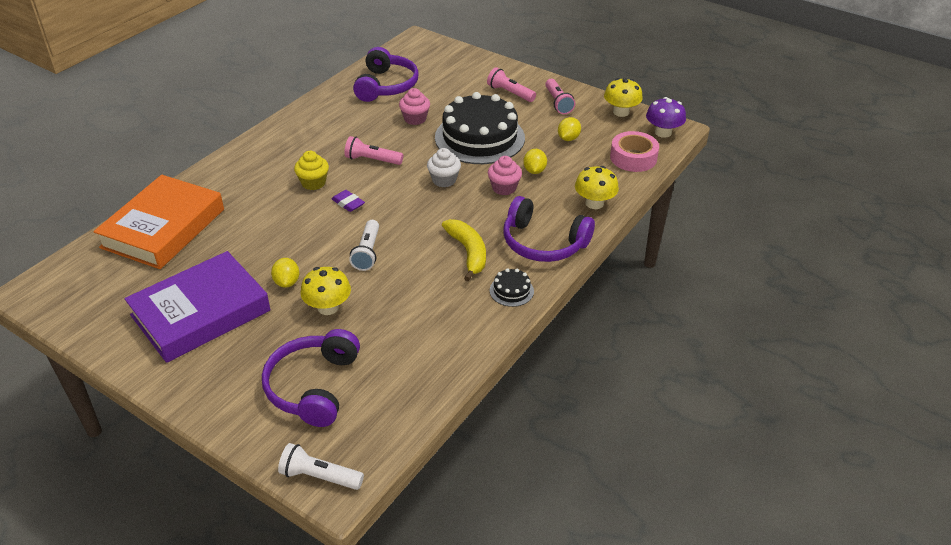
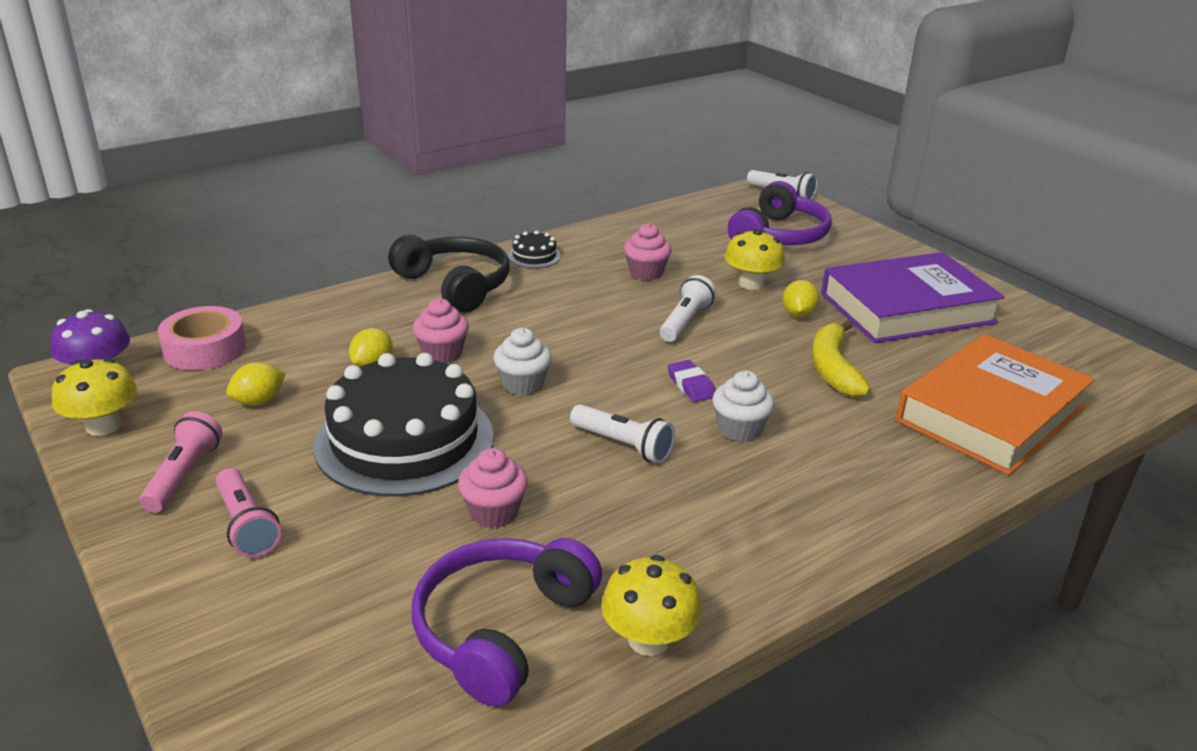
camera: 160 degrees left, 10 degrees down
yellow cupcake [294,151,329,190] -> white cupcake [713,370,774,442]
pink flashlight [344,136,403,165] -> white flashlight [570,404,675,463]
yellow banana [442,219,486,281] -> yellow banana moved to [812,320,871,397]
purple headphones [503,196,595,262] -> black headphones [388,235,510,312]
yellow mushroom [575,166,619,209] -> yellow mushroom moved to [601,555,702,656]
none -> pink cupcake [624,223,672,280]

